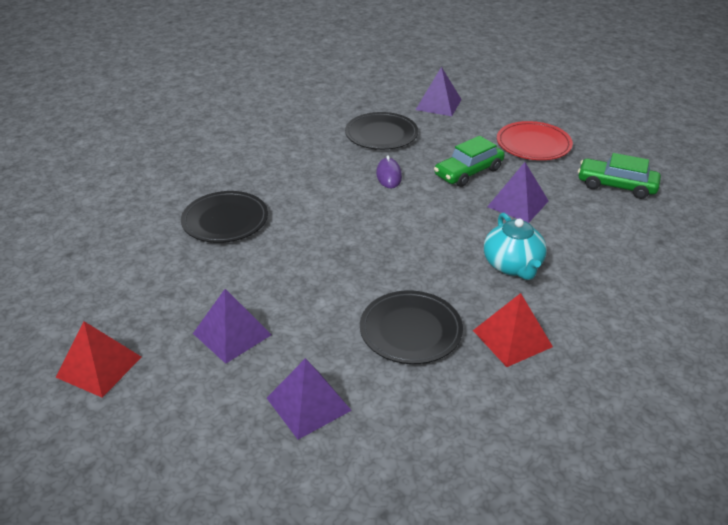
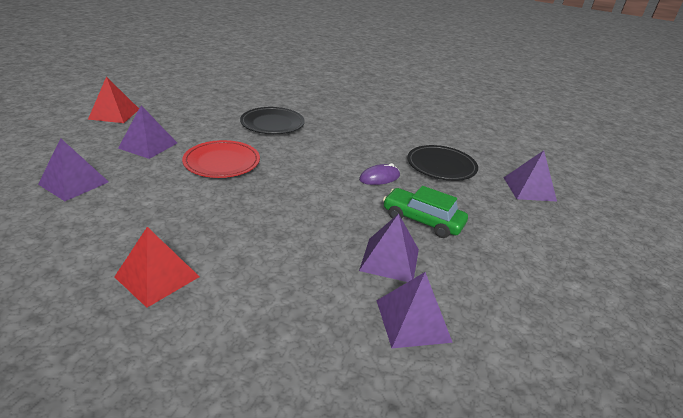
camera: 65 degrees right, 5 degrees down
black plate [360,290,463,364] -> none
turquoise teapot [484,213,547,280] -> none
red plate [497,121,573,160] -> red plate moved to [182,140,260,178]
green car [578,153,661,199] -> none
none -> purple pyramid [377,272,453,348]

